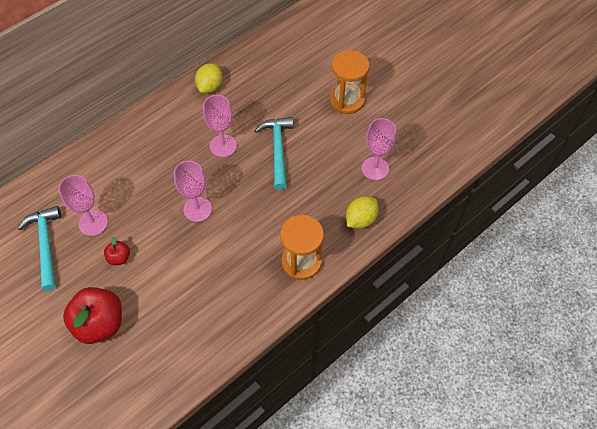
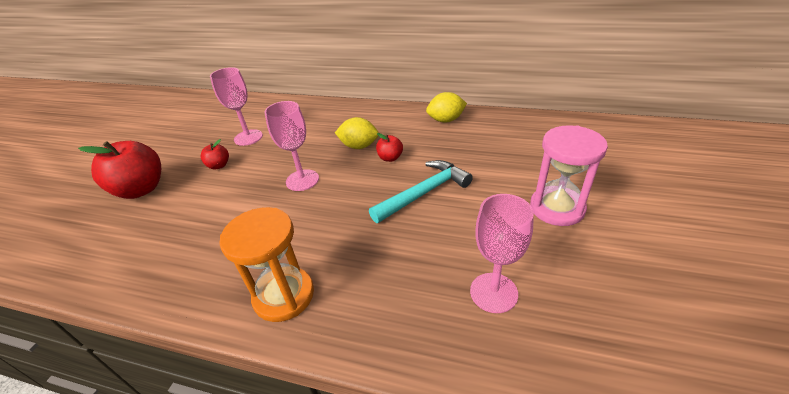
camera: 60 degrees right, 20 degrees down
turquoise hammer [17,206,61,291] -> none
pink goblet [203,95,237,157] -> red apple [376,133,403,162]
orange hourglass [330,50,369,114] -> pink hourglass [530,125,608,226]
yellow lemon [346,196,379,229] -> yellow lemon moved to [335,117,379,149]

